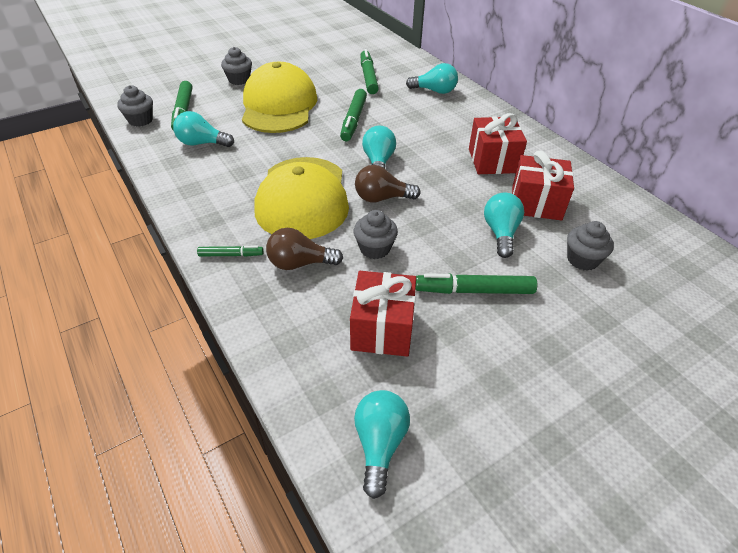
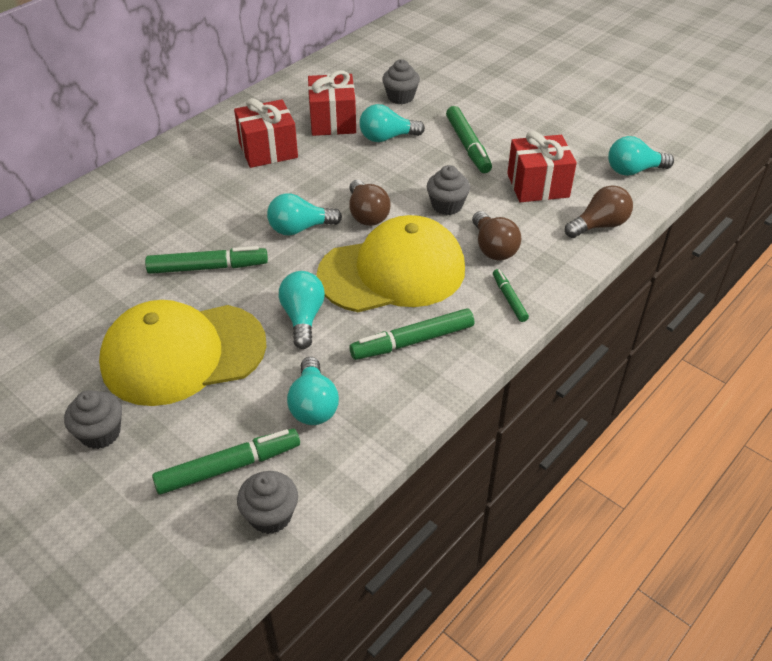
camera: 105 degrees left, 0 degrees up
green marker [361,49,379,94] -> green marker moved to [349,308,474,360]
turquoise light bulb [406,63,458,94] -> turquoise light bulb moved to [279,271,325,349]
none -> brown light bulb [565,185,633,238]

